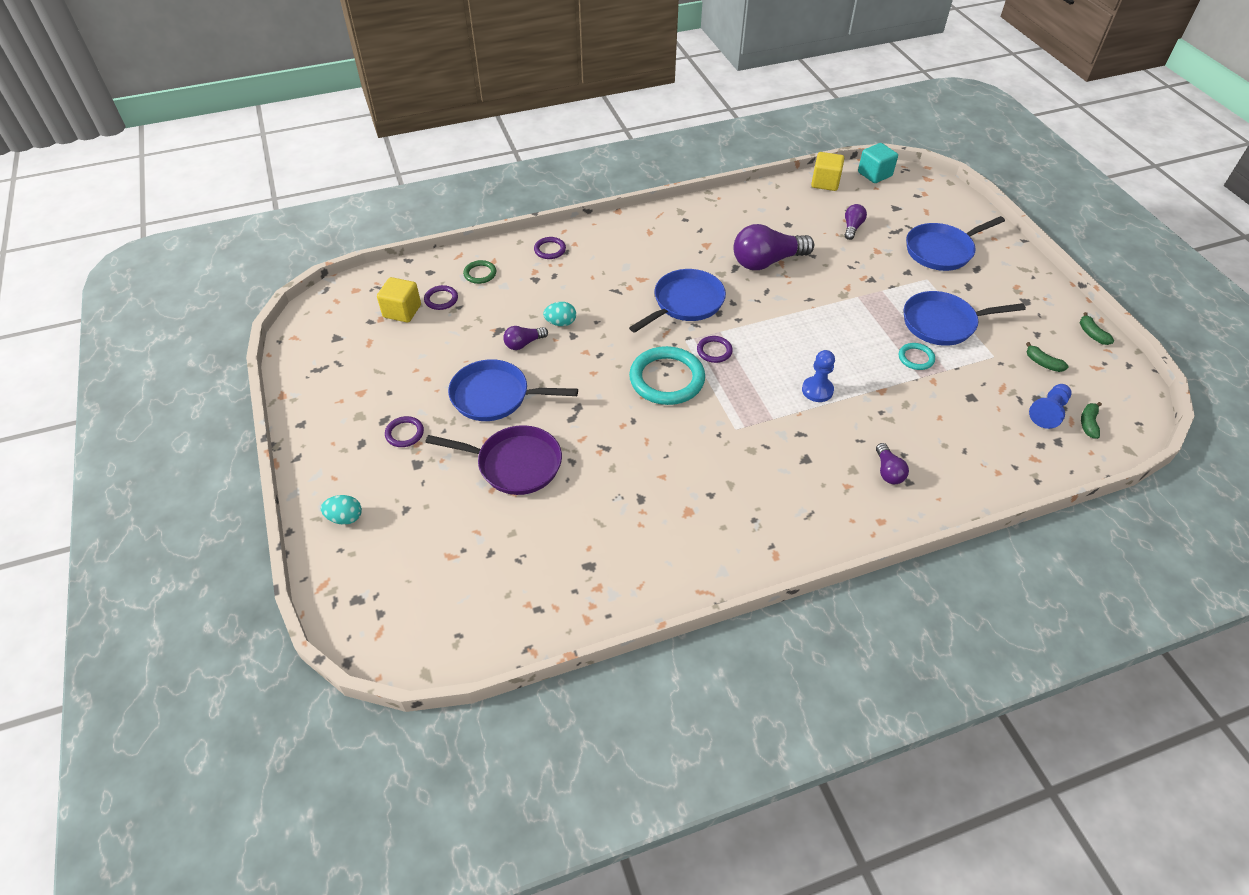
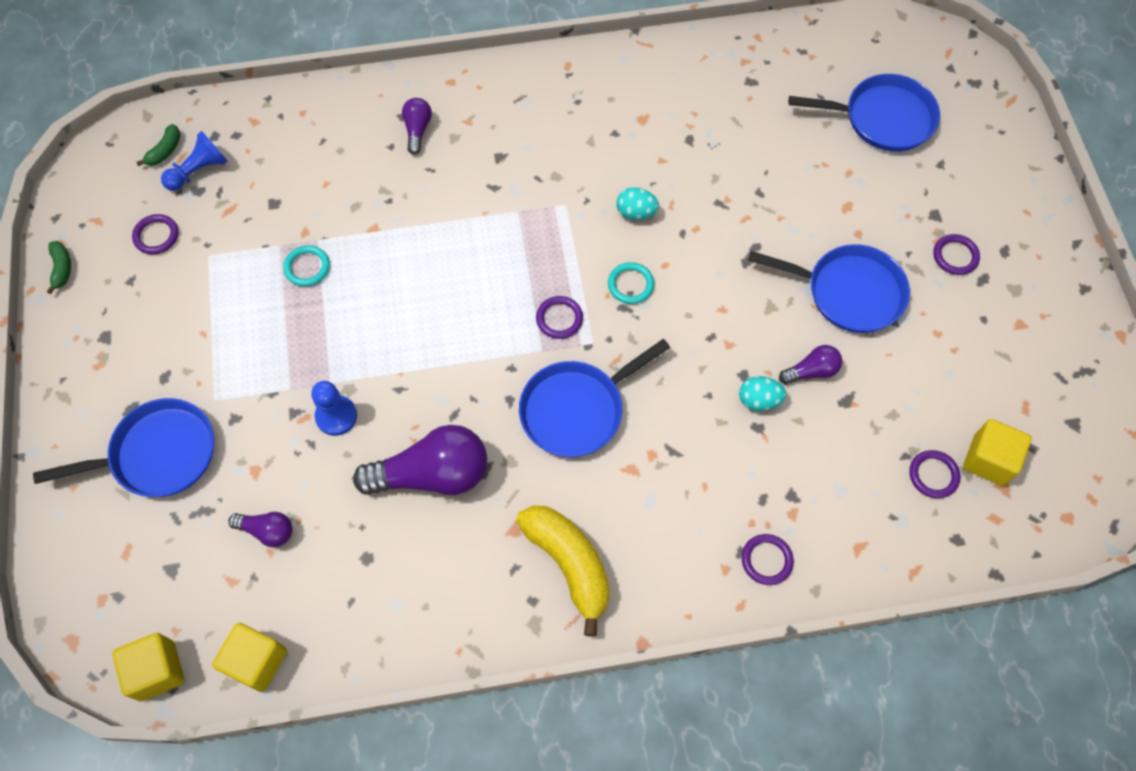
camera: 170 degrees left, 15 degrees up
turquoise egg [321,495,362,525] -> turquoise egg moved to [616,187,659,220]
purple pan [425,425,562,495] -> none
green ring [463,260,496,284] -> none
turquoise ring [629,346,705,405] -> turquoise ring [608,262,654,304], size x0.48
blue pawn [802,350,835,402] -> blue pawn moved to [311,381,357,436]
purple light bulb [845,204,867,240] -> purple light bulb turned 105 degrees counterclockwise [228,512,292,547]
turquoise cube [858,143,898,183] -> yellow cube [112,633,185,701]
blue pan [903,291,1026,346] -> blue pan moved to [789,74,940,152]
green banana [1026,342,1069,372] -> purple ring [132,214,178,254]
none -> yellow banana [516,506,610,637]

